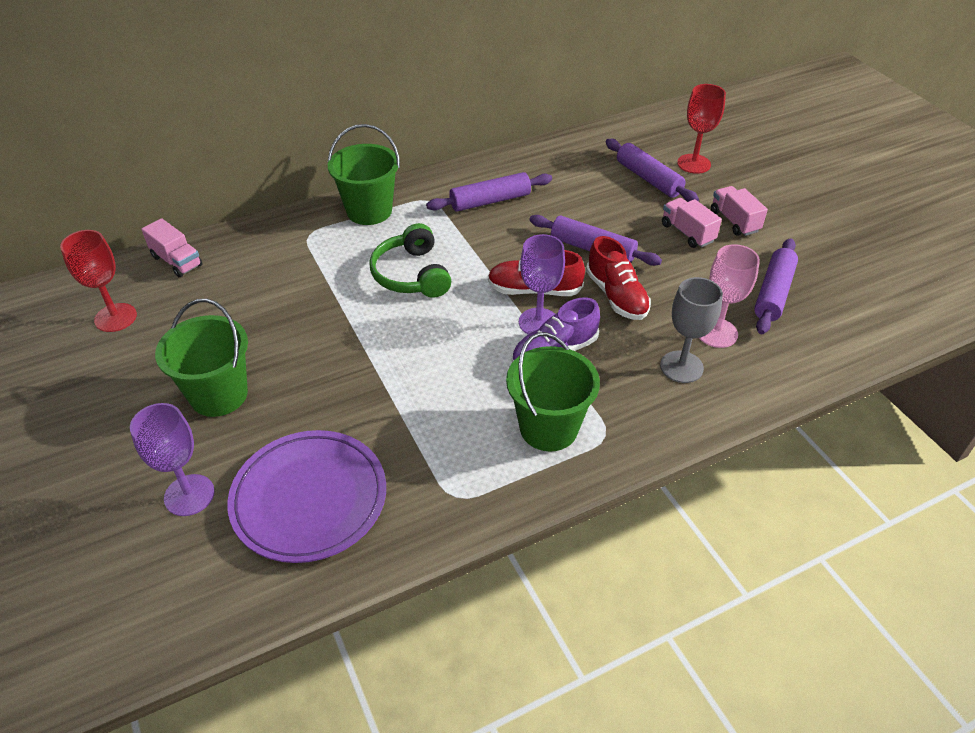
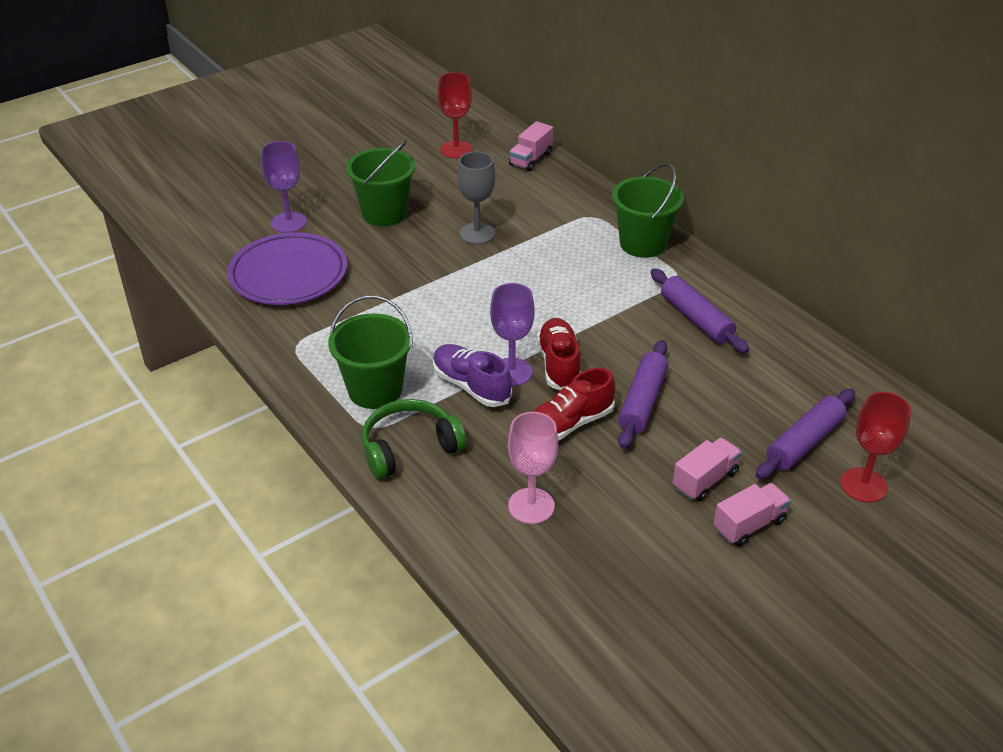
camera: 80 degrees right, 5 degrees down
green headphones [369,223,451,298] -> green headphones moved to [362,399,467,479]
grey goblet [660,277,723,383] -> grey goblet moved to [457,151,496,244]
purple rolling pin [754,238,798,334] -> none

